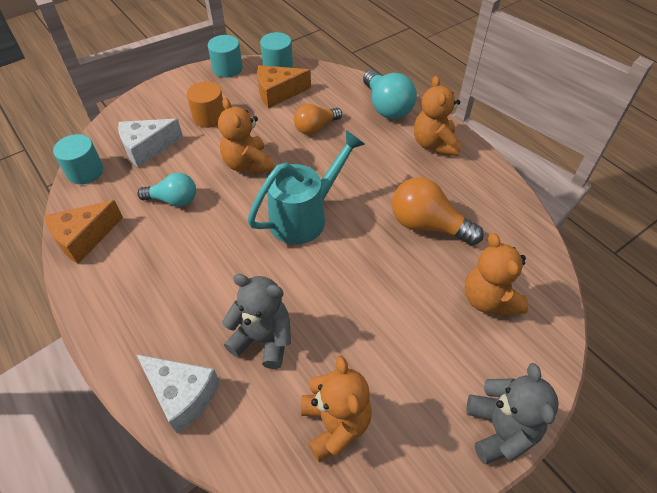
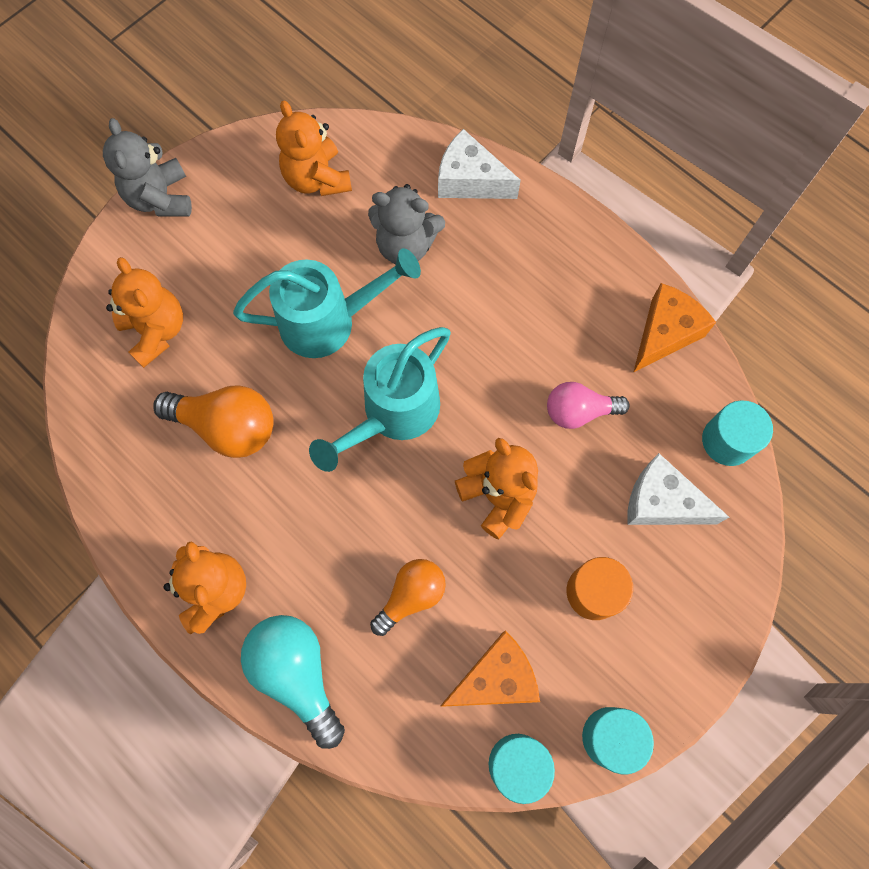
camera: 170 degrees right, 20 degrees up
white cheese [118,119,183,168] -> white cheese turned 120 degrees counterclockwise [627,453,729,525]
turquoise light bulb [137,173,196,207] -> pink light bulb [547,382,630,429]
none -> turquoise watering can [233,248,421,358]

